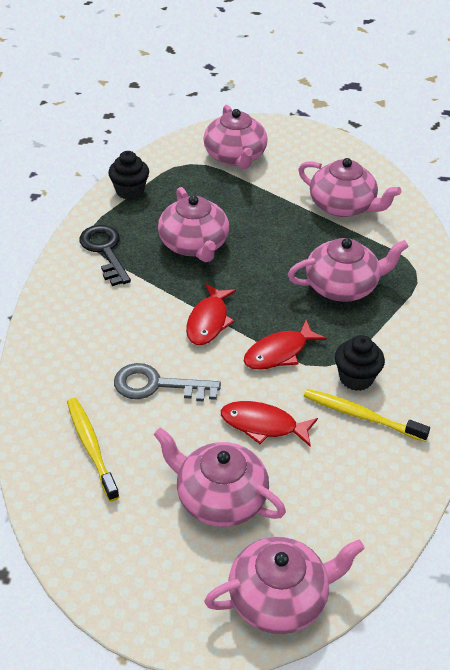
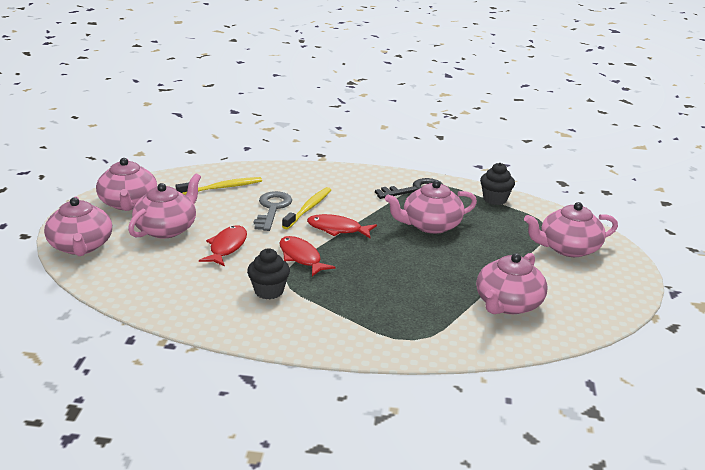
camera: 90 degrees right, 15 degrees down
pink teapot [288,238,409,302] -> pink teapot moved to [96,158,157,211]
yellow toothbrush [304,389,430,442] -> yellow toothbrush moved to [282,187,331,229]

